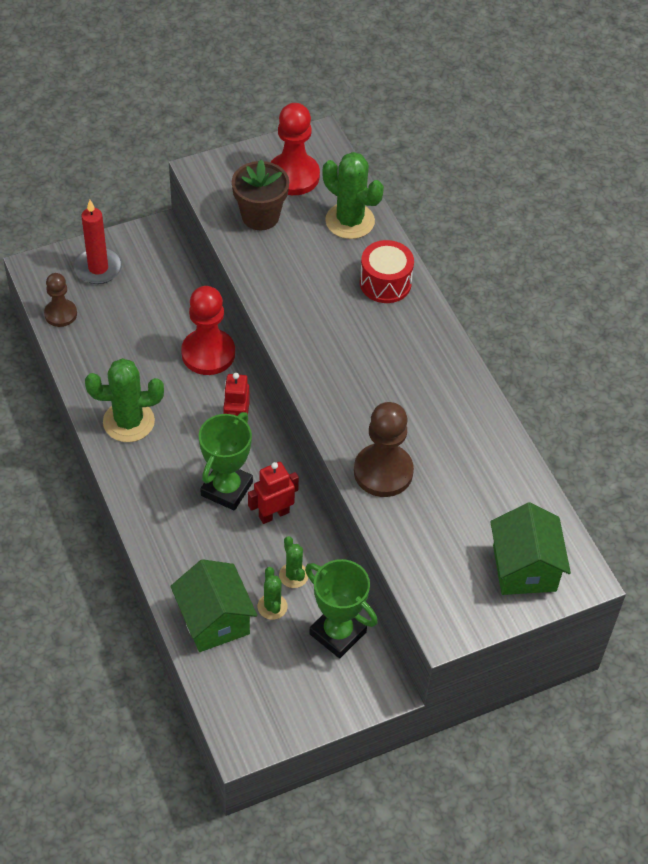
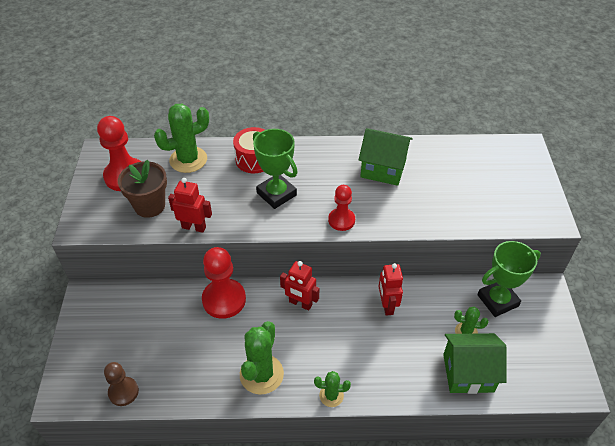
camera: 65 degrees left, 5 degrees down
red candle [74,200,122,284] -> none
green trophy [199,412,253,511] -> green trophy moved to [253,129,298,209]
green cactus [279,536,308,588] -> green cactus moved to [314,371,351,407]
brown pawn [354,402,414,497] -> none
green house [490,502,571,595] -> green house moved to [359,128,413,186]
none -> red robot [168,178,212,233]
none -> red pawn [328,185,355,231]

